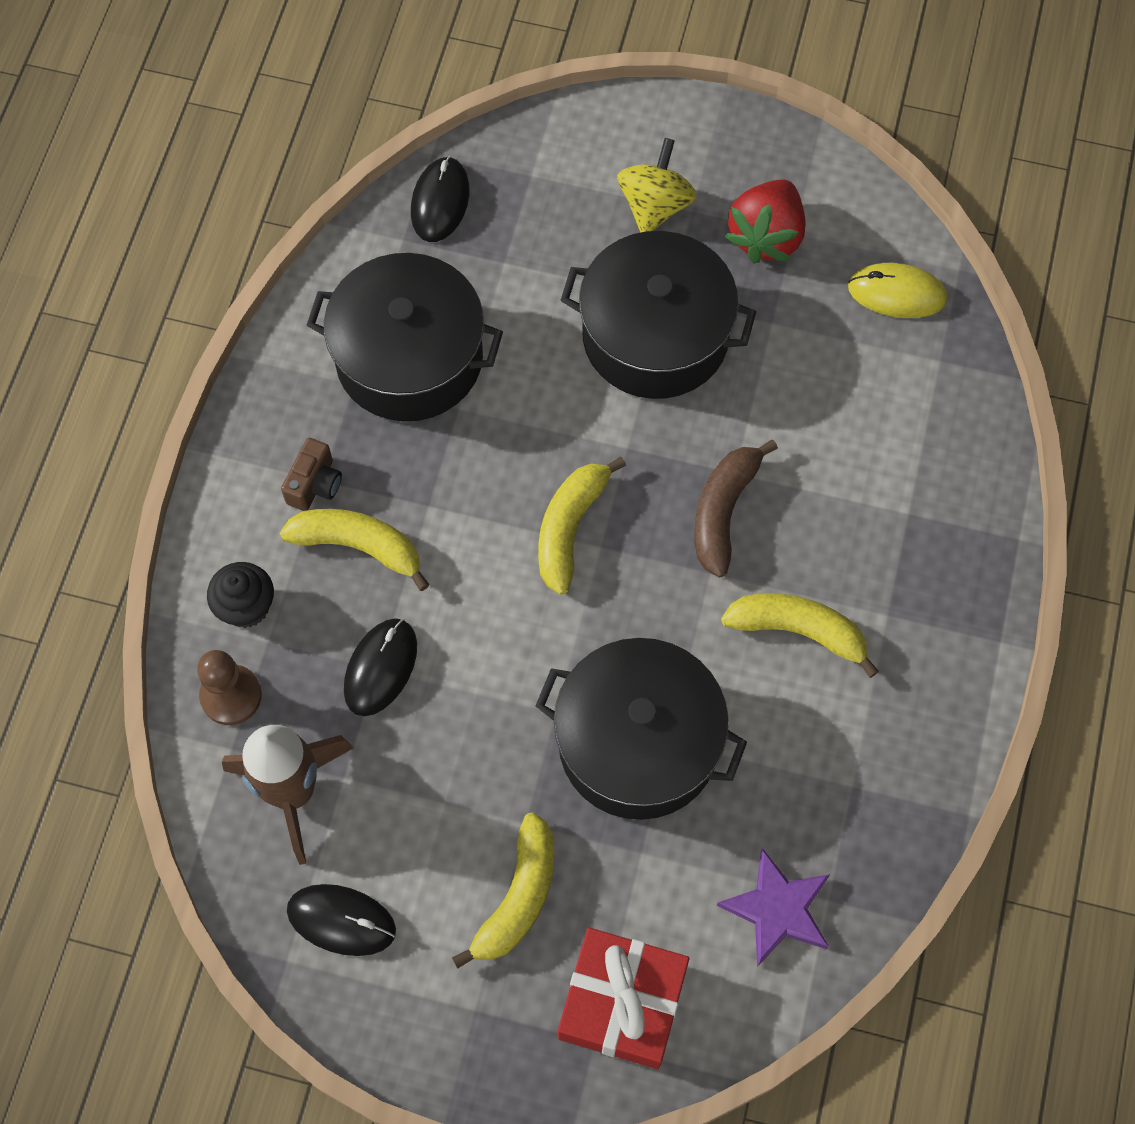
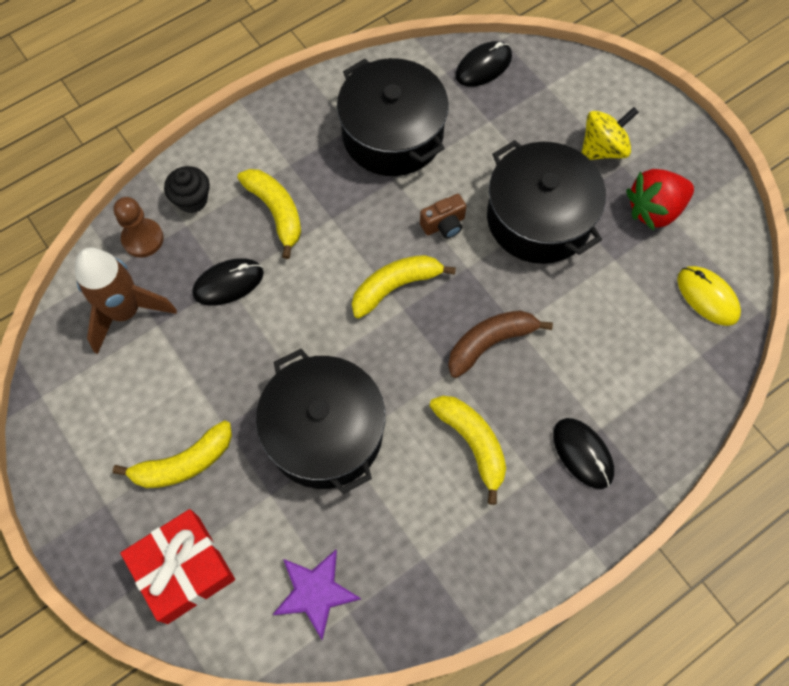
camera: 40 degrees right, 0 degrees up
brown camera [281,438,342,511] -> brown camera moved to [420,194,466,239]
black mouse [287,884,396,956] -> black mouse moved to [553,418,614,489]

